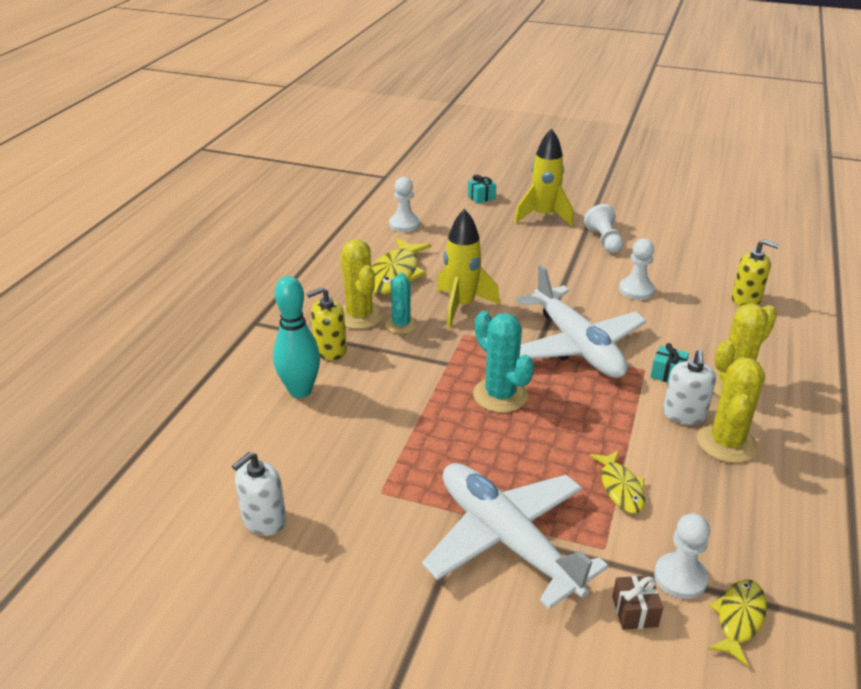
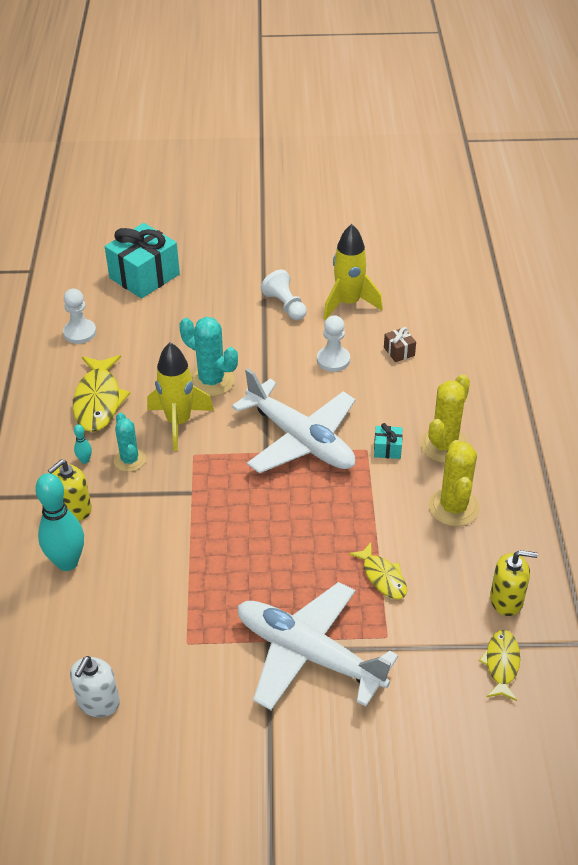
camera: 20 degrees left, 10 degrees up
yellow cactus [340,239,384,329] -> turquoise bowling pin [74,424,92,464]
turquoise gift [468,175,496,203] -> turquoise gift [105,223,180,299], size x2.30
turquoise cactus [473,311,534,413] -> turquoise cactus moved to [179,317,238,397]
yellow rocket [514,129,573,226] -> yellow rocket moved to [323,224,383,320]
brown gift [612,575,663,630] -> brown gift moved to [384,327,416,362]
white pawn [654,513,710,599] -> none
white soap dispenser [663,350,716,425] -> none
yellow soap dispenser [731,239,780,306] -> yellow soap dispenser moved to [490,550,538,616]

